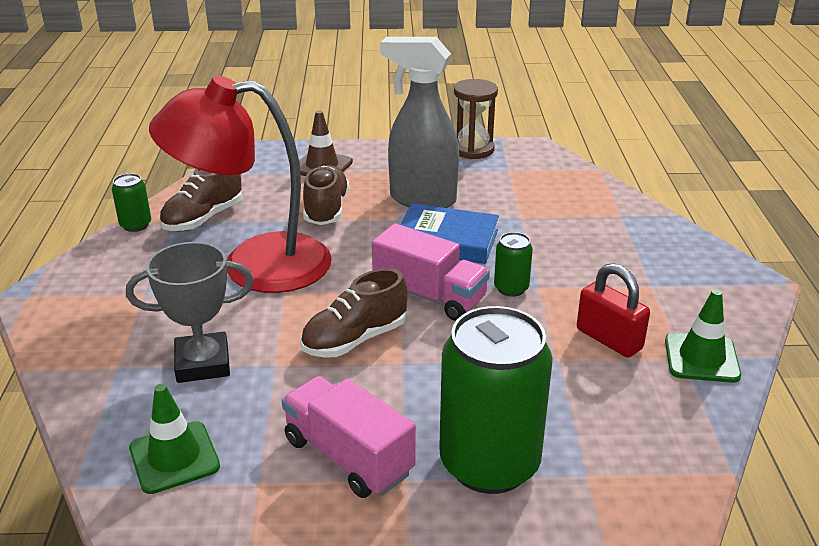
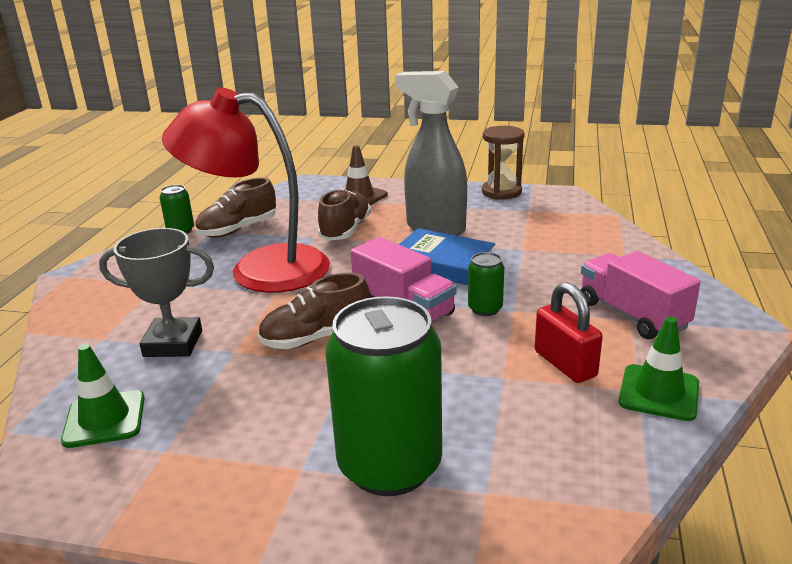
camera: 15 degrees right, 5 degrees down
pink truck [282,376,416,498] -> pink truck moved to [581,251,701,339]

